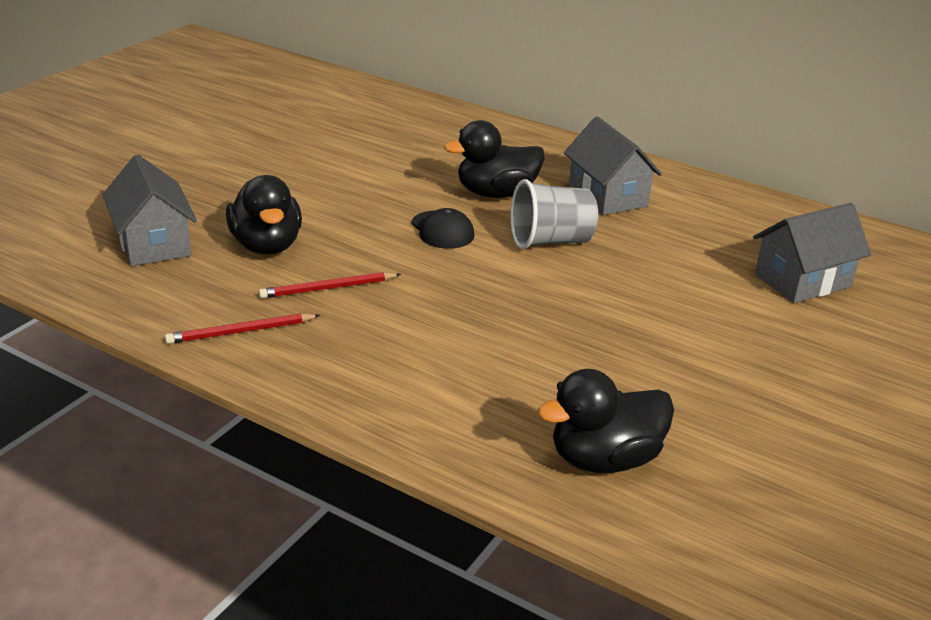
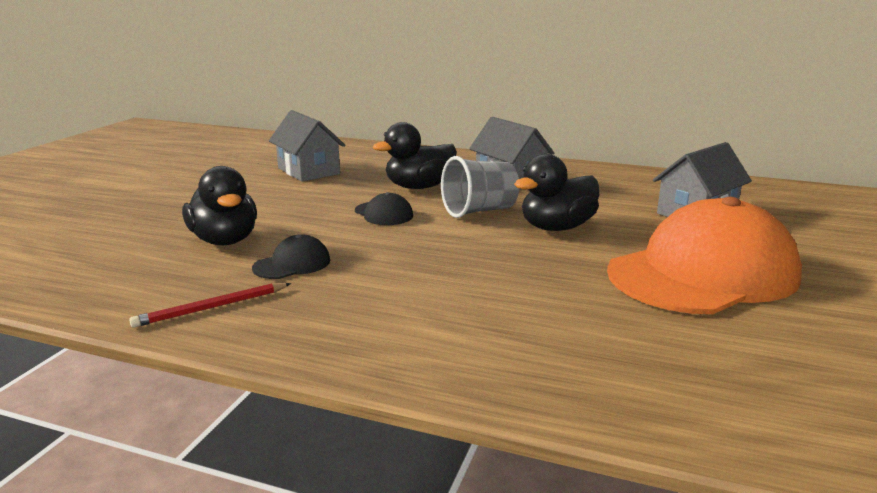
camera: 10 degrees left, 10 degrees down
grey house [103,155,197,266] -> grey house moved to [269,110,346,182]
red pencil [259,272,401,298] -> black cap [252,234,330,279]
black duck [538,369,674,473] -> black duck moved to [514,154,599,231]
none -> orange cap [607,197,802,314]

